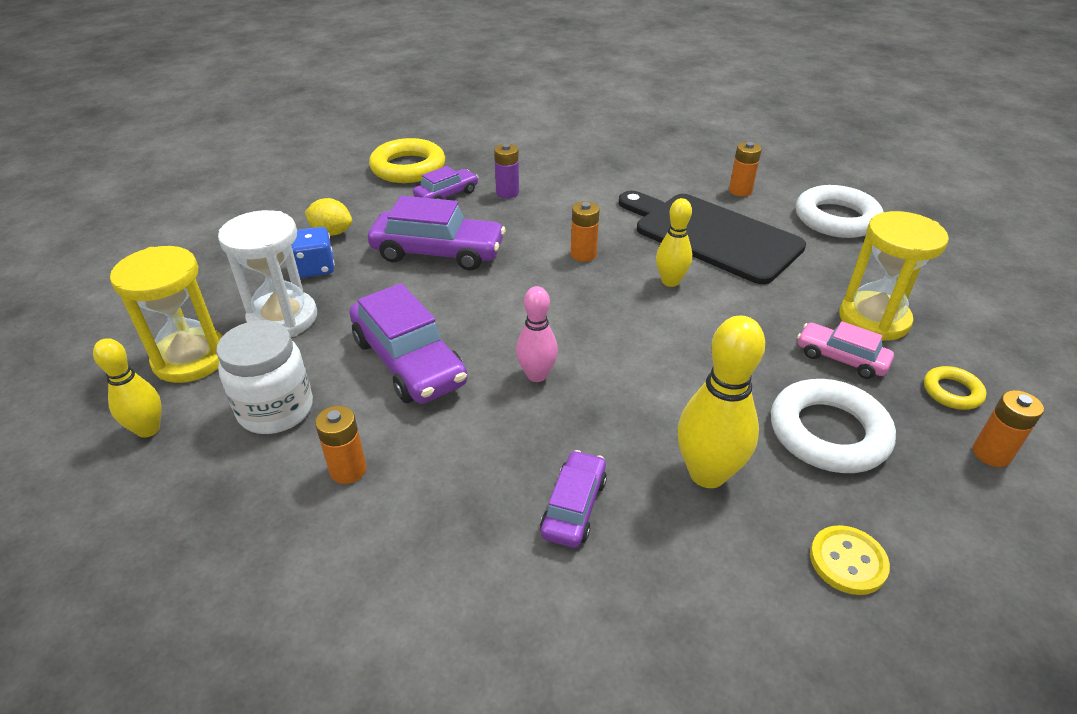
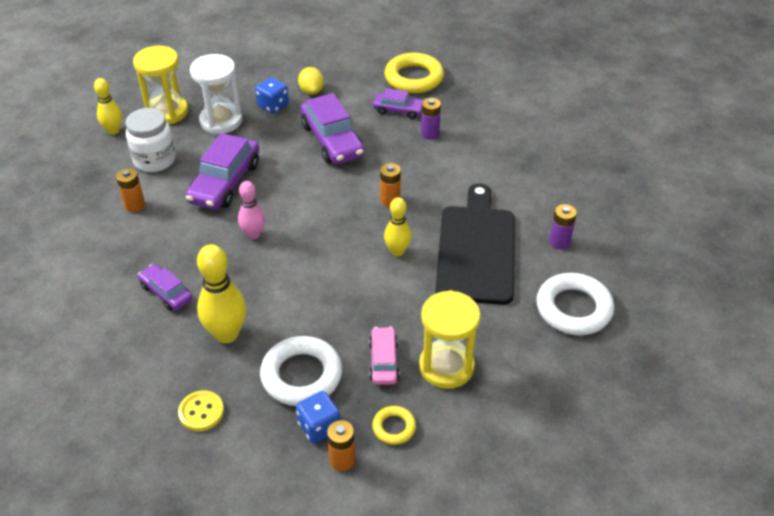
camera: 55 degrees right, 5 degrees up
purple car [540,450,607,548] -> purple car turned 120 degrees counterclockwise [138,264,192,311]
orange battery [729,142,762,197] -> purple battery [549,204,577,249]
none -> blue dice [296,391,340,443]

